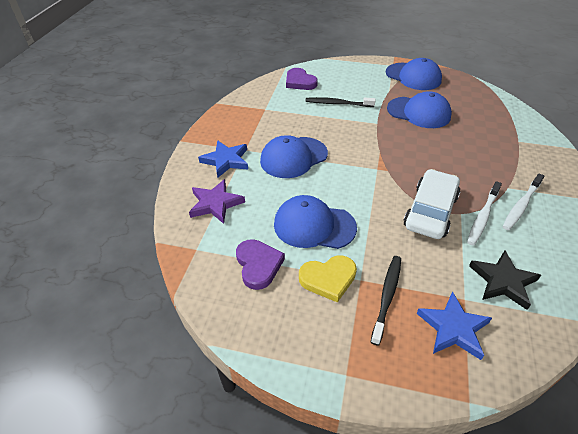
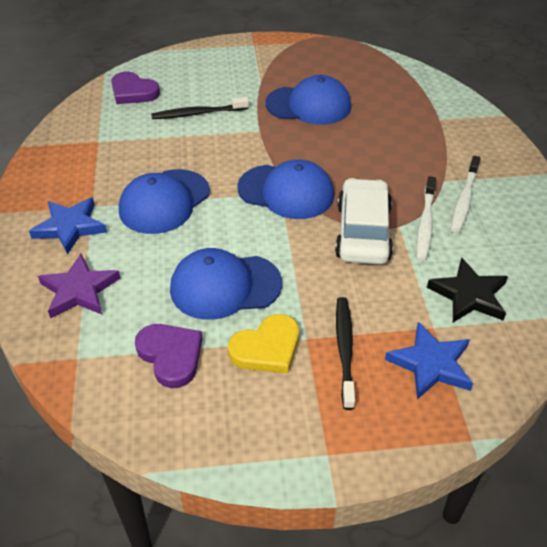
camera: 20 degrees left, 0 degrees up
blue cap [386,58,442,90] -> blue cap moved to [237,160,334,219]

